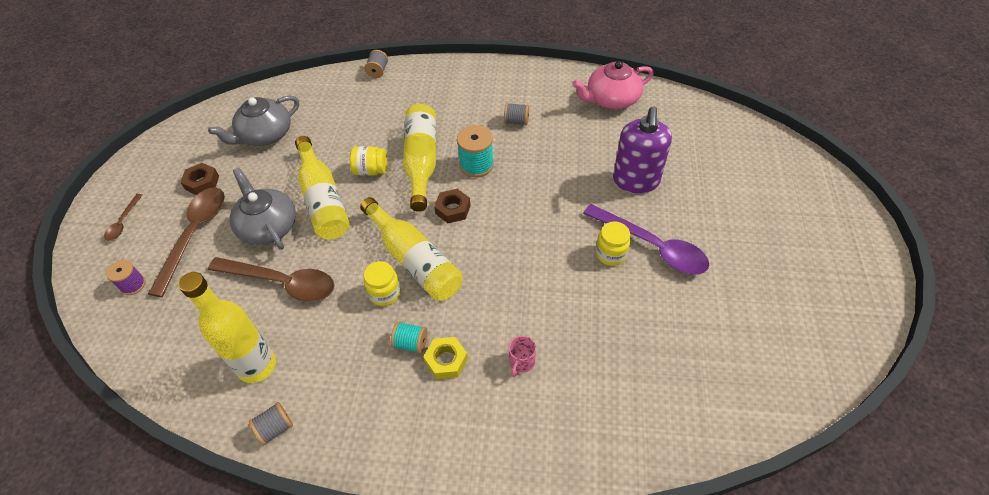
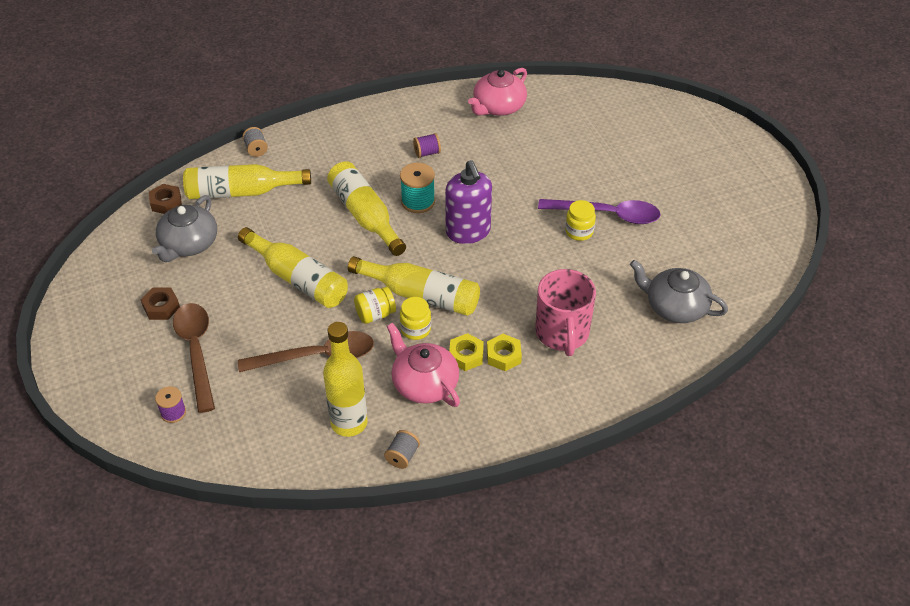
camera: 30 degrees left, 5 degrees down
brown spoon [104,194,143,241] -> none
grey teapot [230,168,296,250] -> grey teapot moved to [630,260,728,323]
yellow jar [350,146,388,176] -> yellow jar moved to [354,287,396,324]
turquoise spool [391,322,428,354] -> yellow nut [449,333,484,371]
brown nut [434,189,471,223] -> brown nut moved to [149,184,182,214]
grey spool [504,103,529,126] -> purple spool [413,133,441,158]
pink mug [509,336,536,377] -> pink mug [535,269,596,356], size x2.41
purple soap dispenser [613,106,672,193] -> purple soap dispenser moved to [445,160,492,244]
none -> yellow bottle [183,164,311,199]
none -> pink teapot [387,323,460,407]

